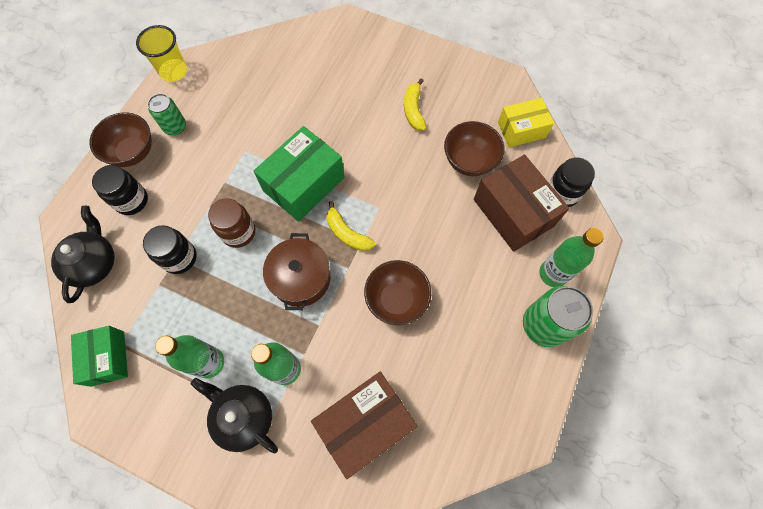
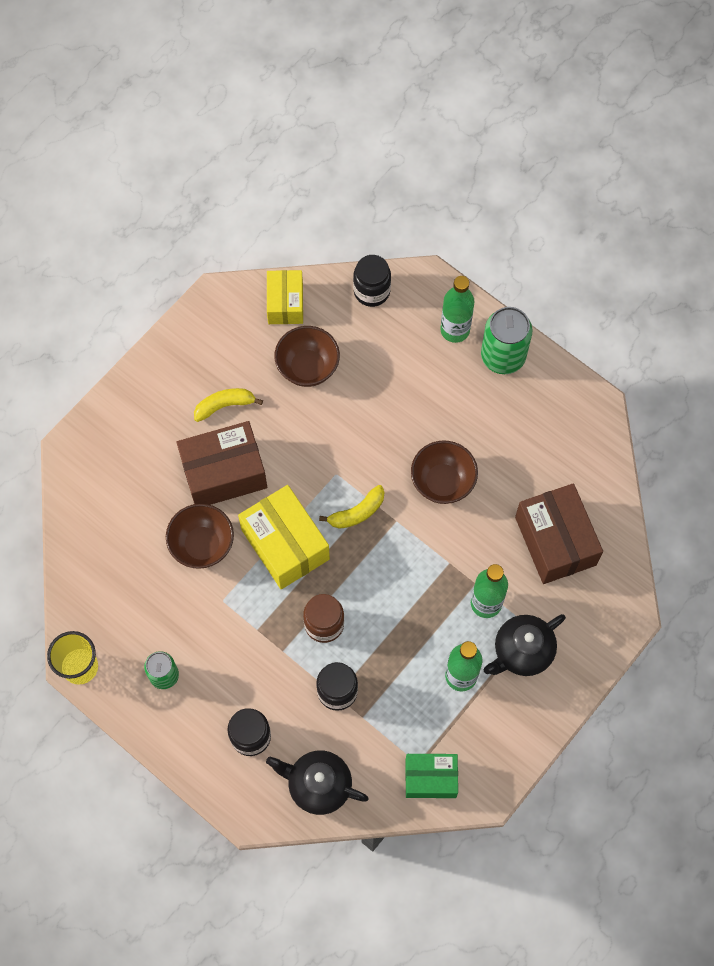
camera: 75 degrees left, 0 degrees up
brown bowl [89,112,152,167] -> brown bowl moved to [166,504,234,569]
green box [253,126,345,222] -> yellow box [238,485,330,589]
brown pot [263,233,331,310] -> none
yellow banana [404,78,426,131] -> yellow banana turned 150 degrees clockwise [194,388,263,422]
brown box [474,154,569,252] -> brown box moved to [176,421,267,505]

